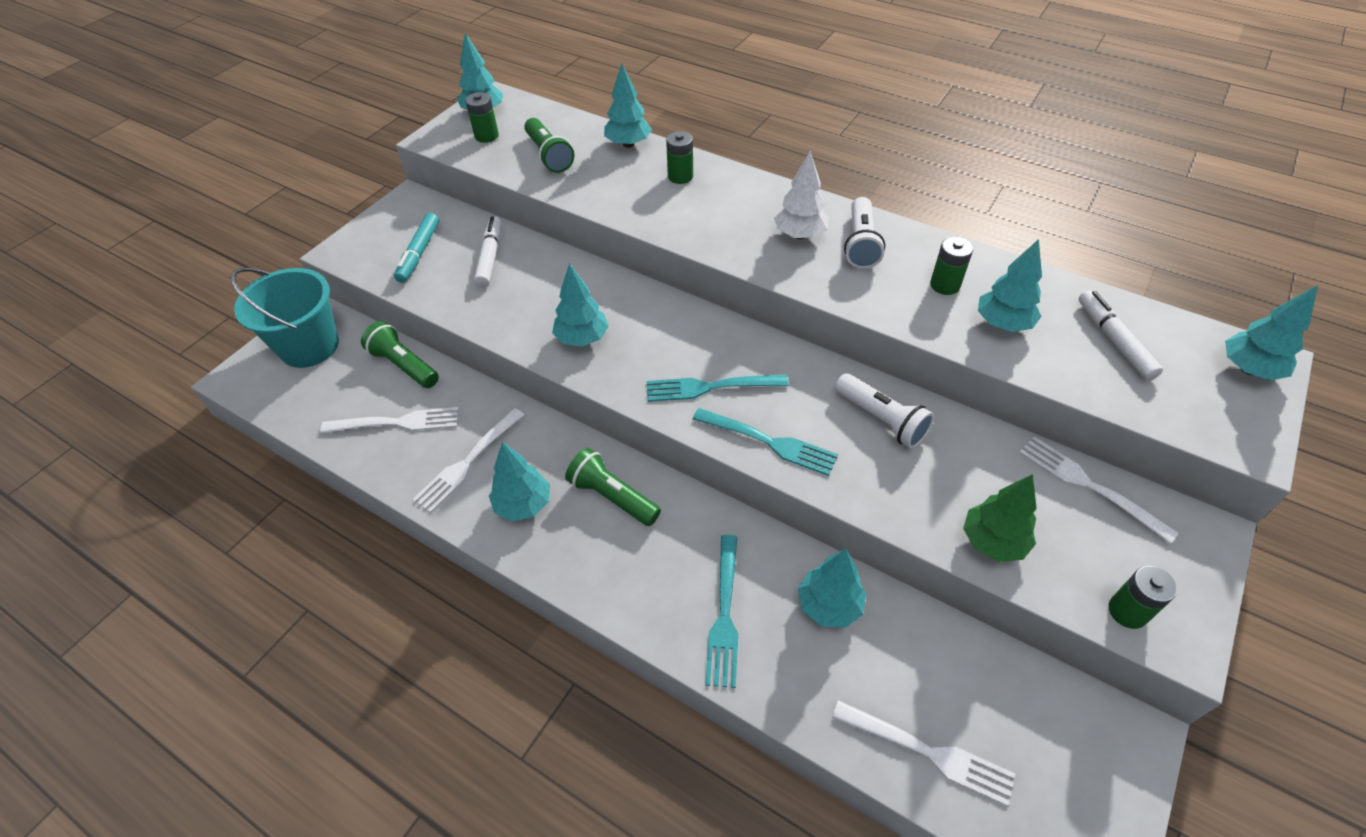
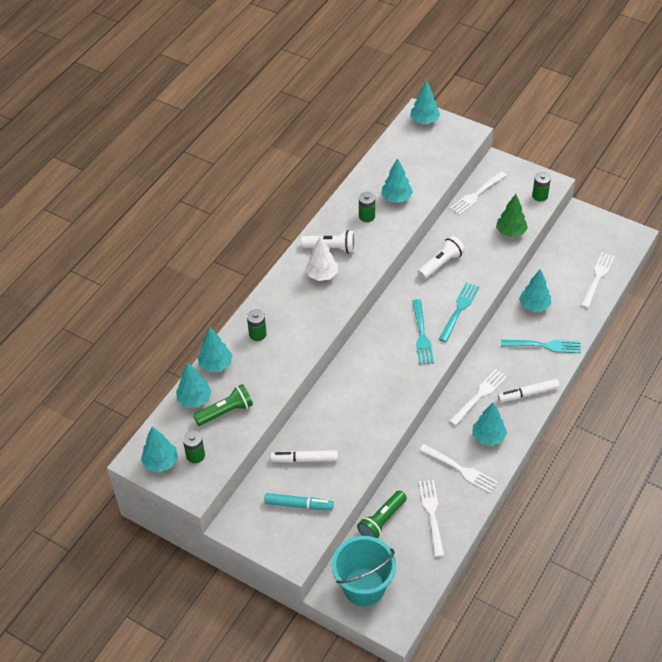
camera: 90 degrees left, 0 degrees up
turquoise tree [552,263,609,347] -> turquoise tree moved to [176,363,212,408]
green flashlight [565,448,661,526] -> white fork [449,369,507,426]
white marker [1079,290,1163,381] -> white marker moved to [498,379,559,402]

